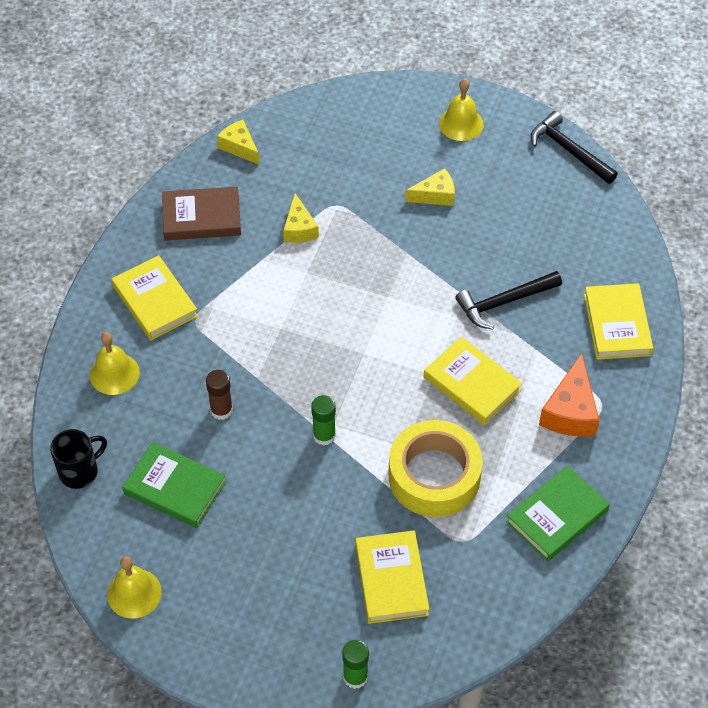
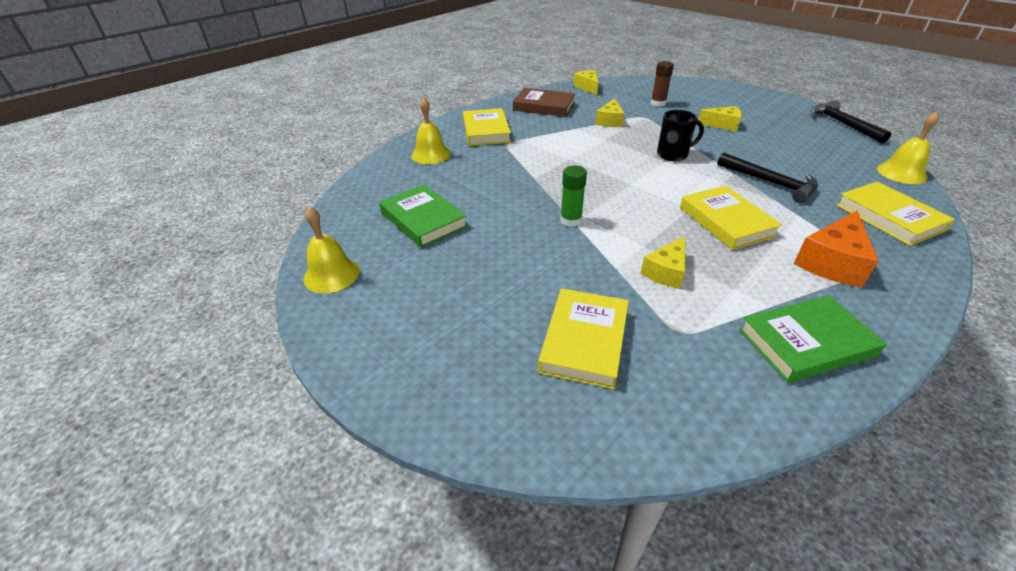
camera: 25 degrees right, 15 degrees down
black mug [50,429,107,489] -> black mug moved to [657,110,704,161]
brown glue stick [206,370,233,420] -> brown glue stick moved to [651,61,674,106]
green glue stick [342,640,369,689] -> none
yellow tape [389,420,483,517] -> yellow cheese [641,236,685,289]
yellow bell [439,78,484,141] -> yellow bell moved to [877,111,939,184]
black hammer [455,271,562,329] -> black hammer turned 135 degrees counterclockwise [717,153,818,203]
yellow book [584,283,653,360] -> yellow book turned 45 degrees counterclockwise [836,182,955,246]

